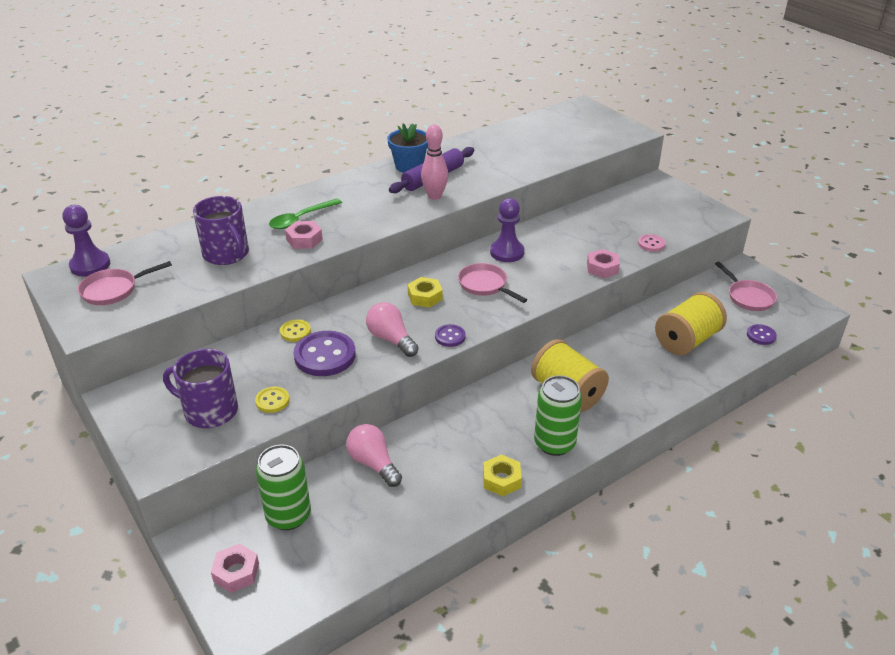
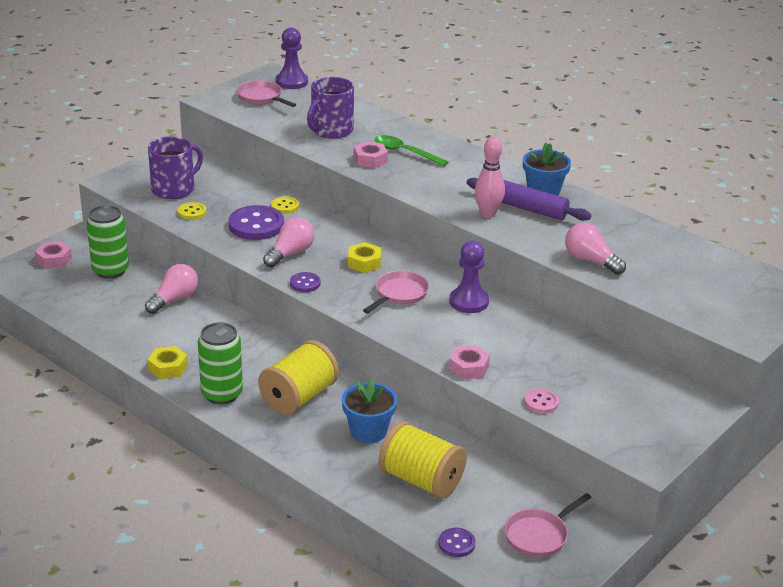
camera: 75 degrees right, 5 degrees down
purple mug [163,349,238,428] -> purple mug turned 45 degrees clockwise [148,136,203,199]
none -> blue flower pot [342,379,397,443]
none -> pink light bulb [565,223,626,275]

